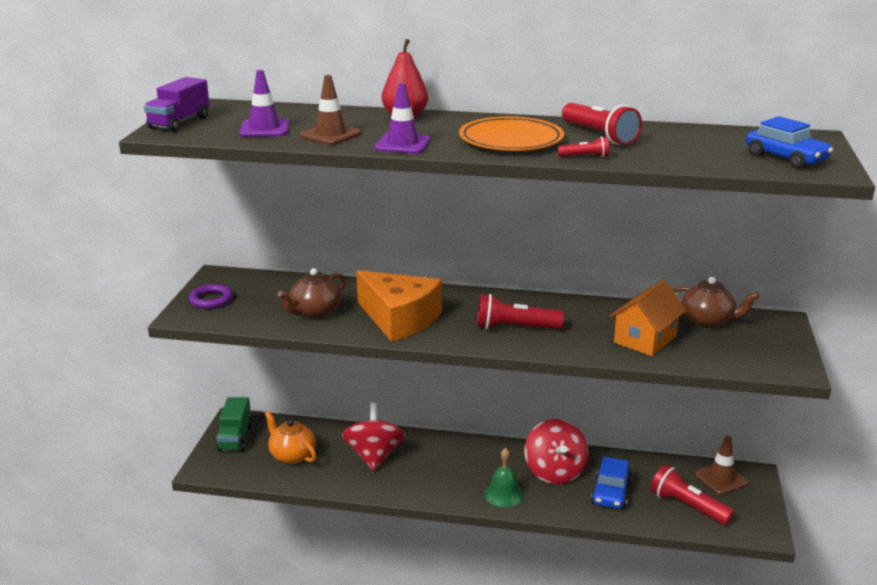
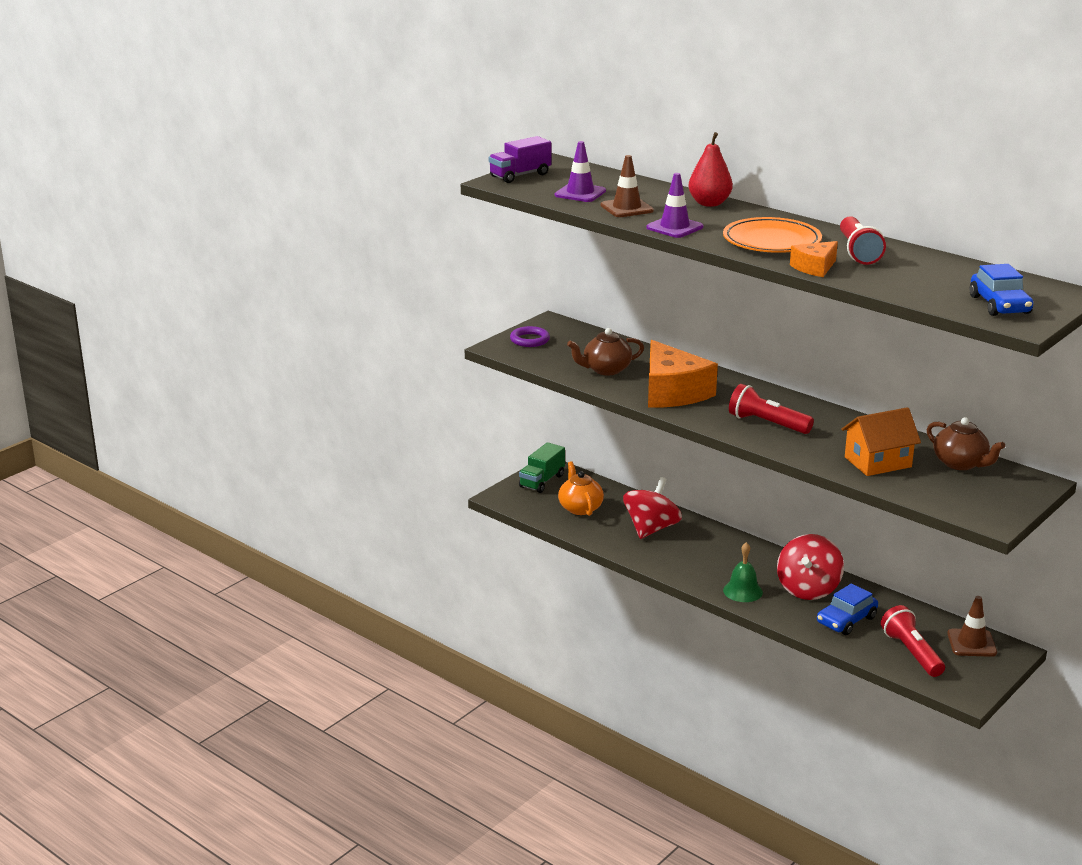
camera: 30 degrees right, 0 degrees up
red flashlight [558,136,609,158] -> orange cheese [790,241,838,277]

